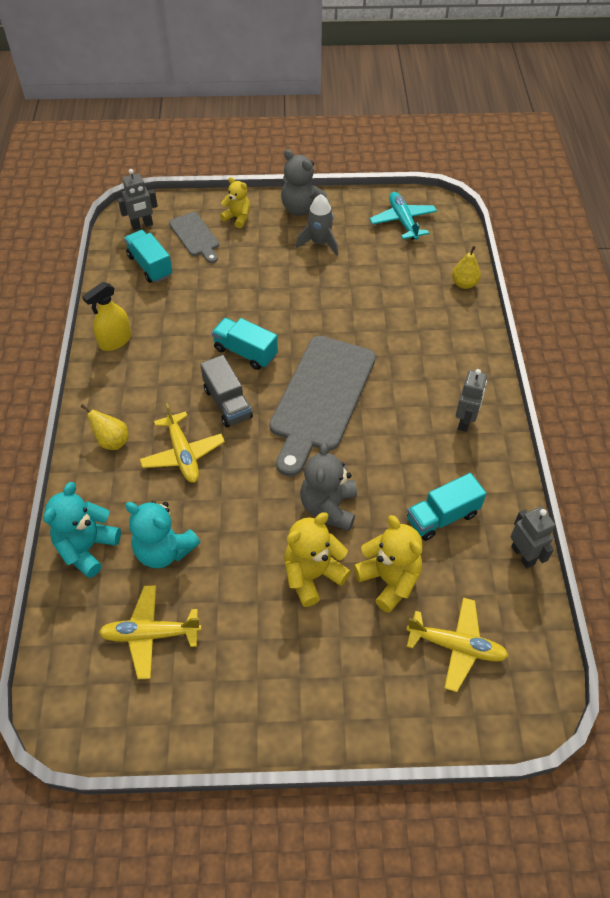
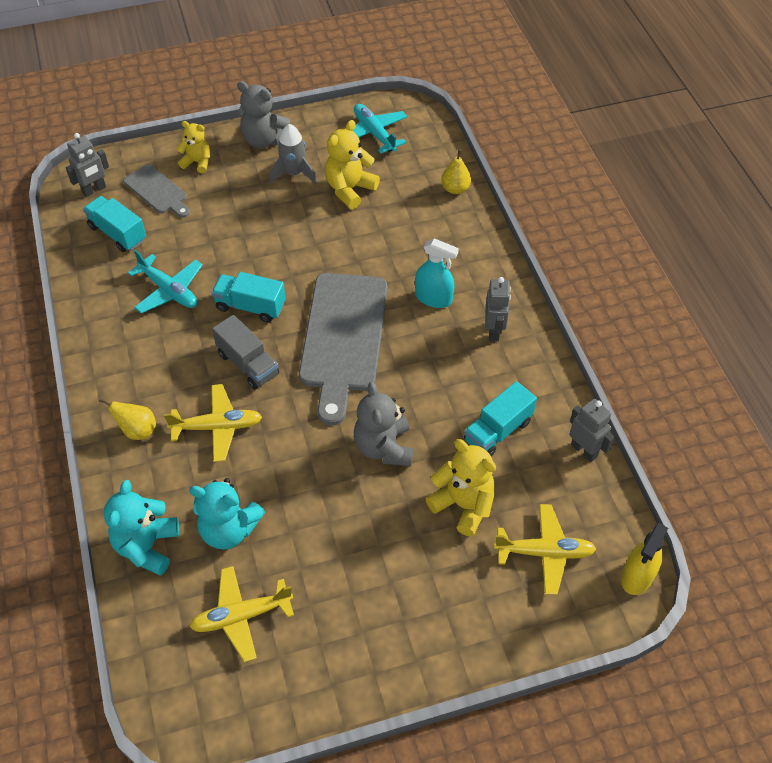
camera: 15 degrees left, 0 degrees up
yellow spray bottle [82,282,132,351] -> yellow spray bottle moved to [621,523,668,595]
yellow plane [140,403,225,483] -> yellow plane turned 60 degrees counterclockwise [164,384,262,462]
yellow teddy bear [284,512,351,607] -> yellow teddy bear moved to [325,120,380,209]
none -> turquoise plane [128,250,203,313]
none -> turquoise spray bottle [415,238,459,308]

